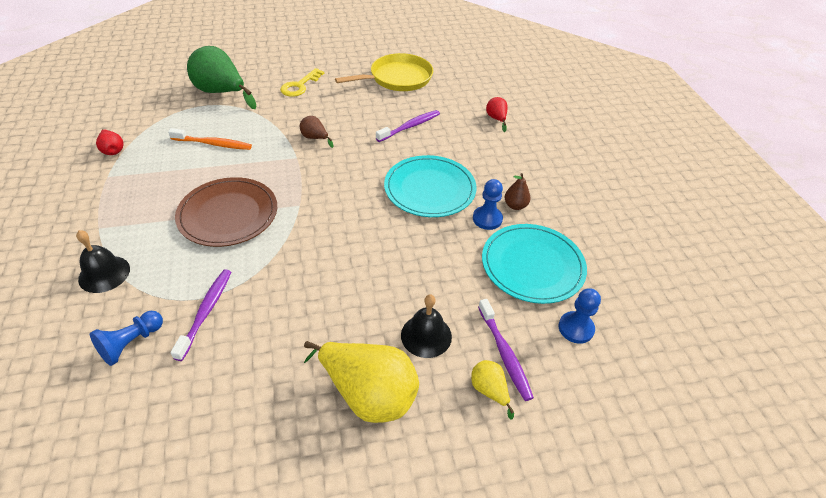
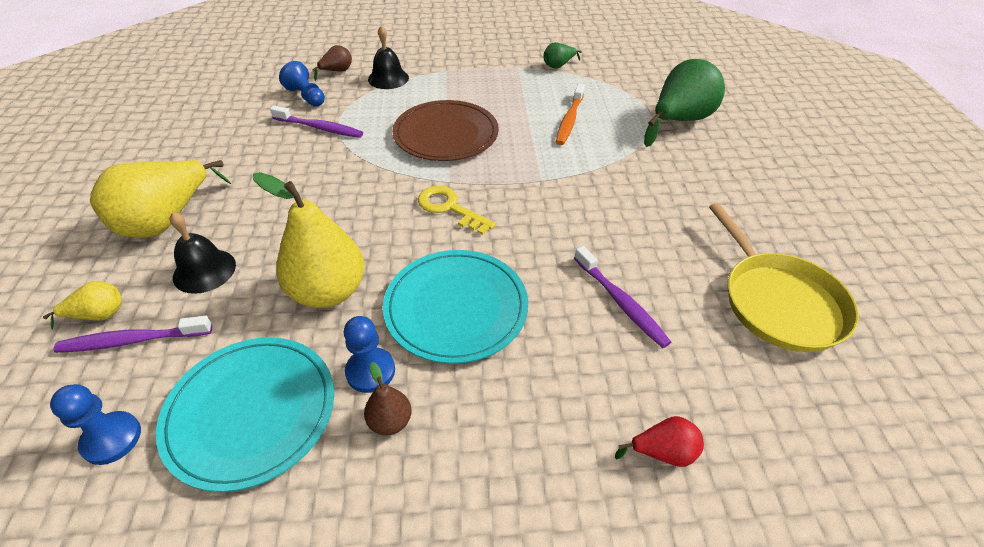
camera: 100 degrees right, 0 degrees up
red pear [96,129,124,155] -> green pear [543,42,582,69]
yellow key [280,68,324,97] -> yellow key moved to [418,186,496,235]
brown pear [300,116,333,148] -> brown pear moved to [312,45,352,81]
none -> yellow pear [253,172,364,308]

